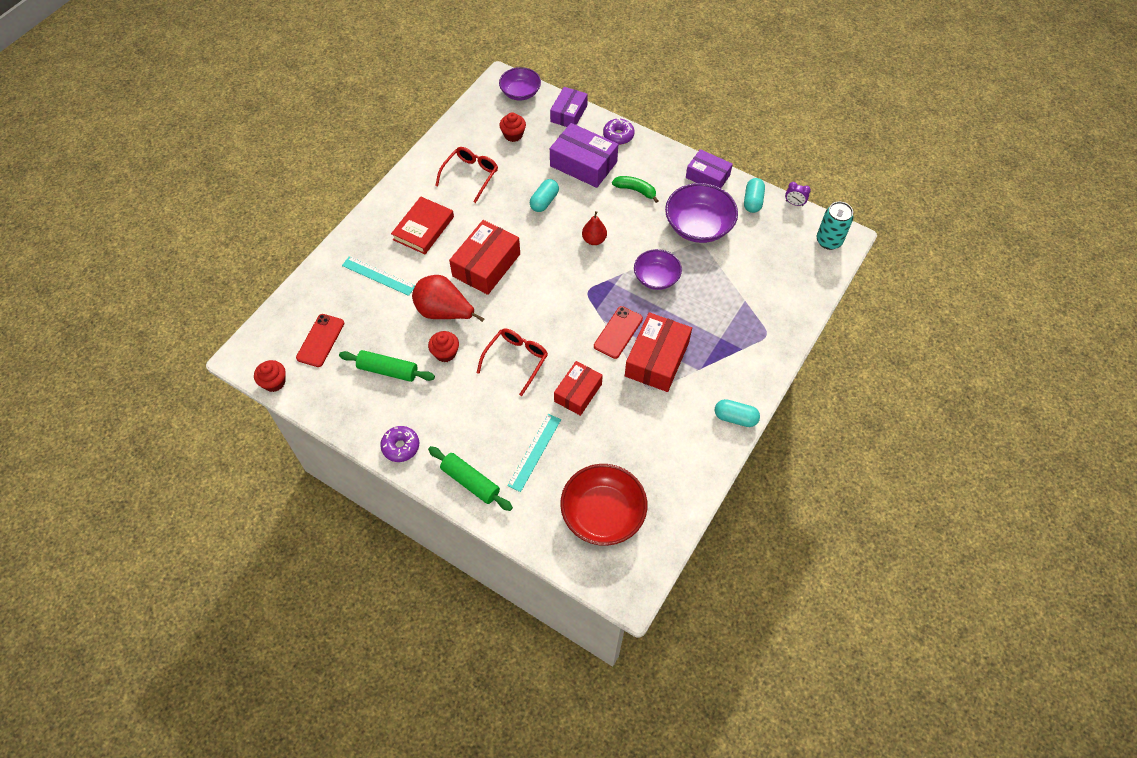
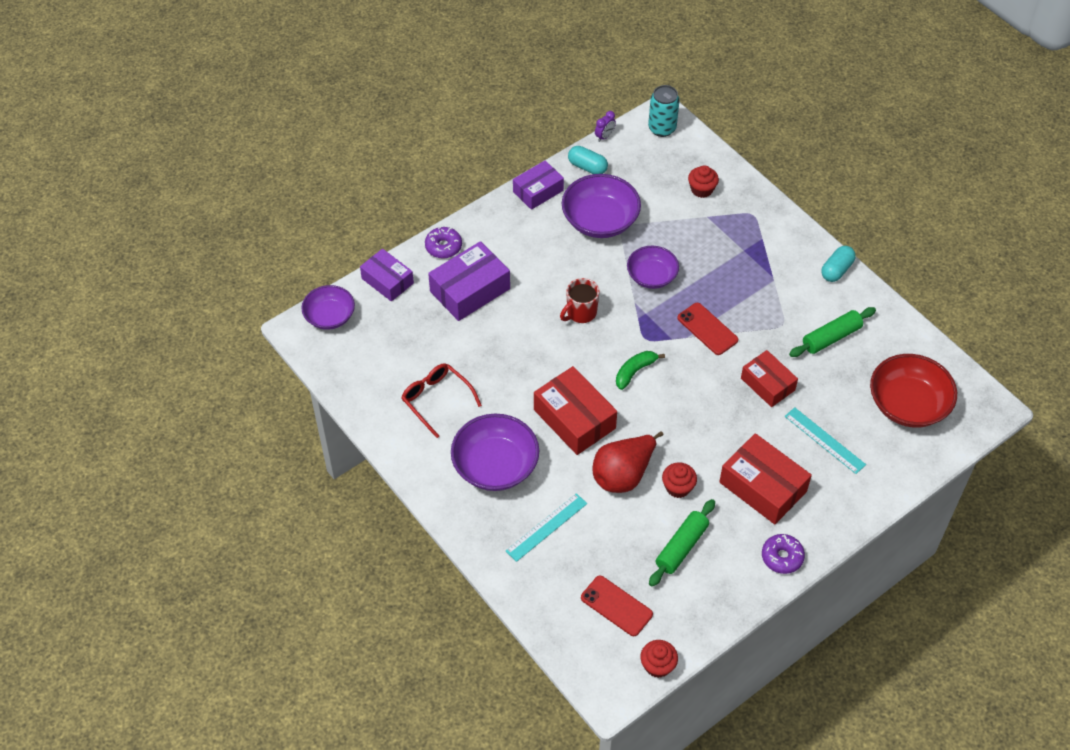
camera: 70 degrees left, 5 degrees down
red book [391,197,454,254] -> purple bowl [451,414,539,491]
green rolling pin [428,446,513,511] -> green rolling pin moved to [789,307,876,357]
red glasses [477,329,548,396] -> none
red cupcake [499,112,526,142] -> red cupcake moved to [688,165,719,198]
turquoise capsule [530,179,559,212] -> none
red pear [582,211,607,245] -> red mug [560,278,599,323]
green banana [612,176,658,203] -> green banana moved to [616,351,665,390]
red box [625,312,692,392] -> red box moved to [719,433,812,524]

